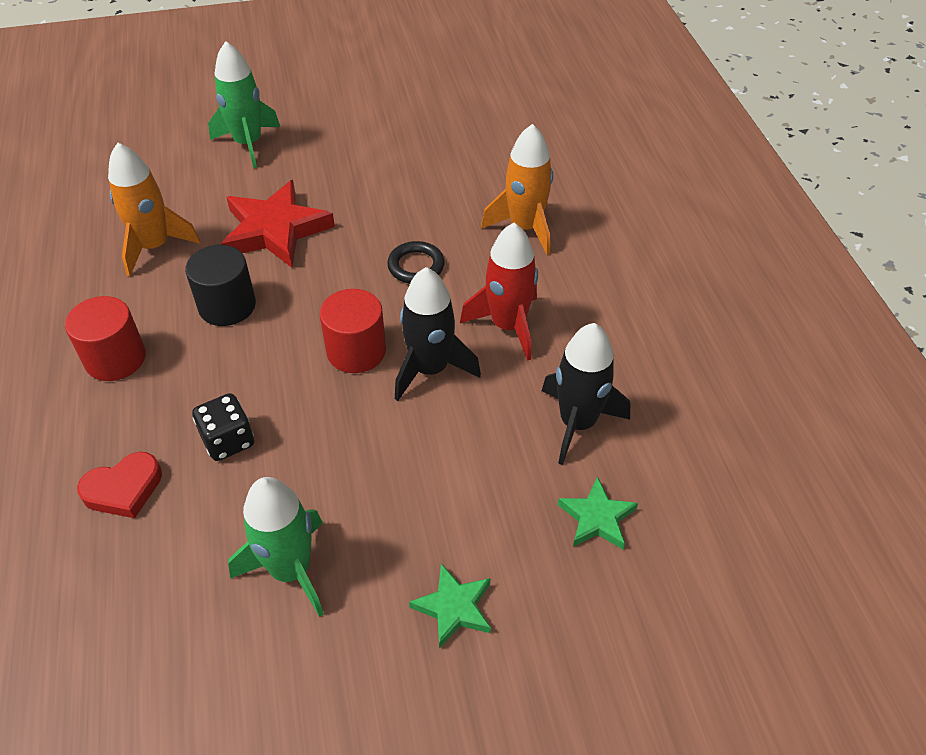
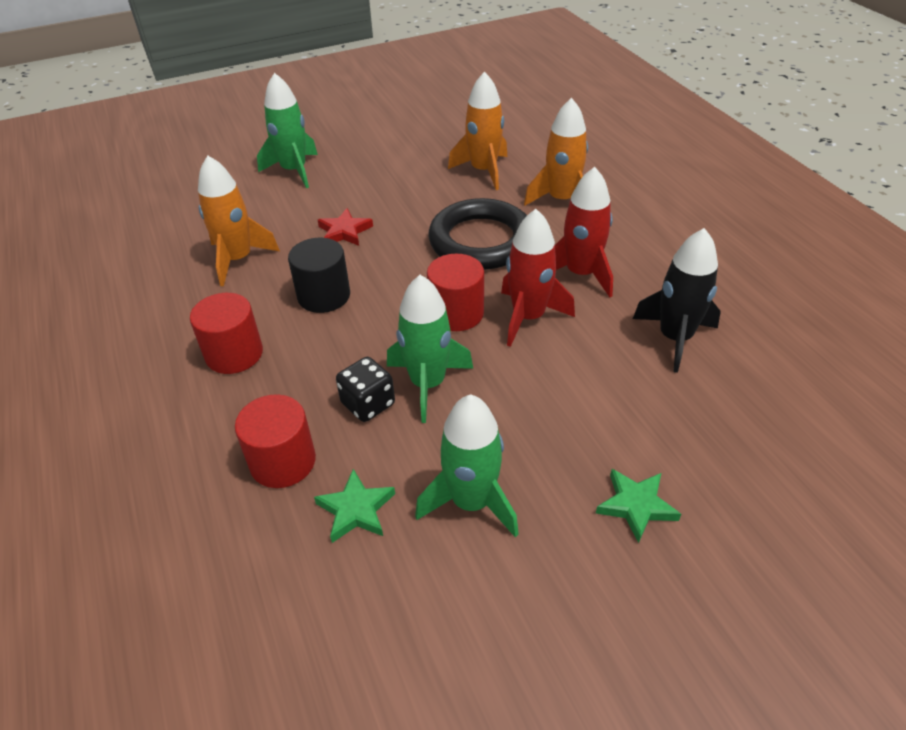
camera: 10 degrees left, 5 degrees down
red heart [77,452,162,518] -> red cylinder [235,394,316,488]
red star [221,180,335,268] -> red star [318,208,373,246], size x0.54
black ring [387,241,445,283] -> black ring [428,198,527,270], size x2.06
black rocket [395,267,481,401] -> red rocket [501,209,575,347]
green star [558,477,638,549] -> green star moved to [314,469,395,543]
none -> green rocket [387,275,473,423]
none -> orange rocket [448,71,507,190]

